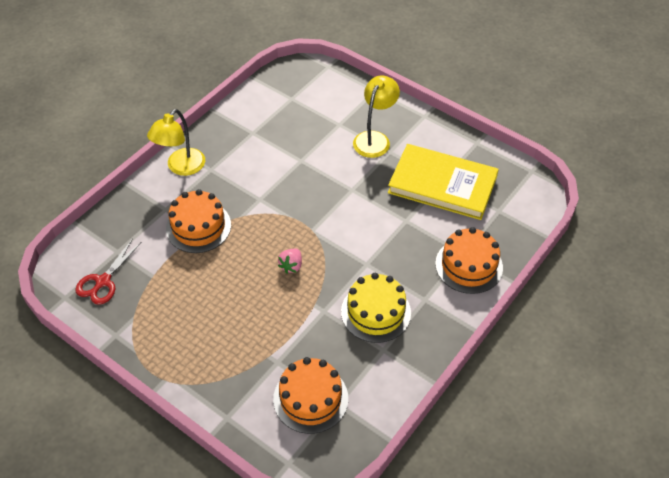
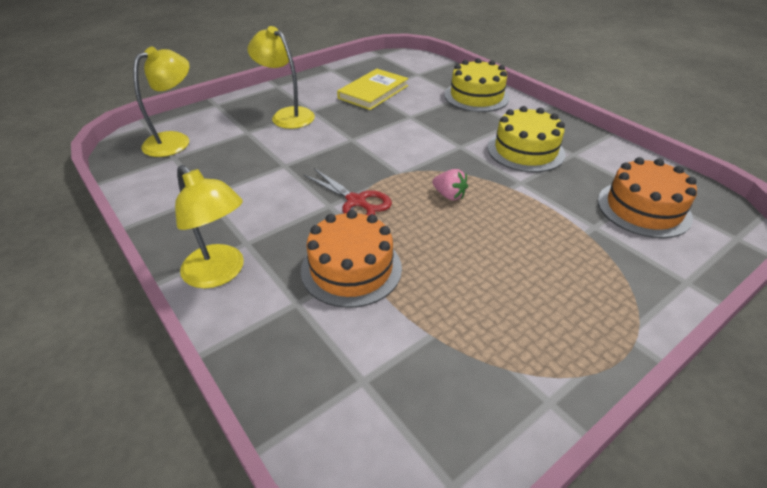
camera: 75 degrees left, 10 degrees down
red scissors [75,238,142,305] -> red scissors moved to [304,168,392,215]
yellow book [388,144,499,220] -> yellow book [337,69,408,110], size x0.66
orange cake [435,227,503,294] -> yellow cake [444,58,510,112]
none -> yellow lamp [133,47,190,157]

